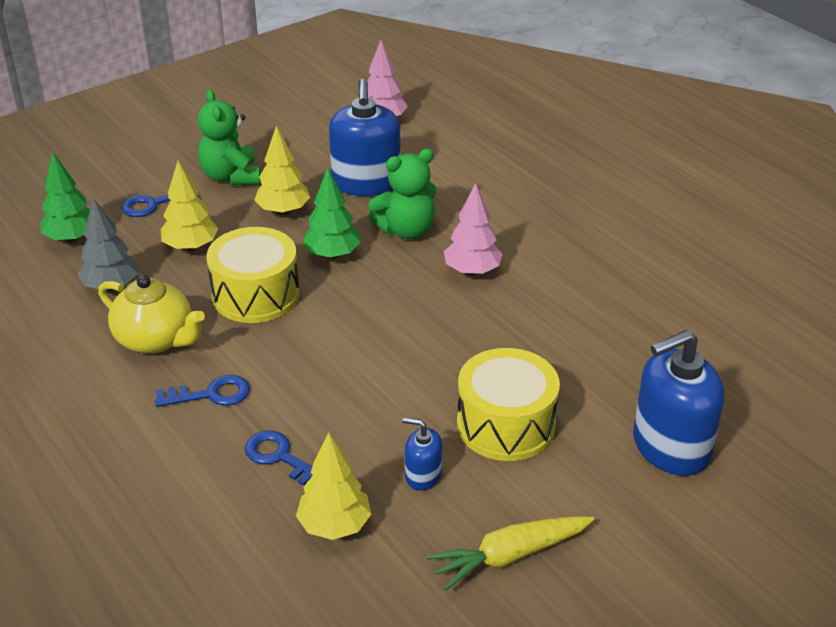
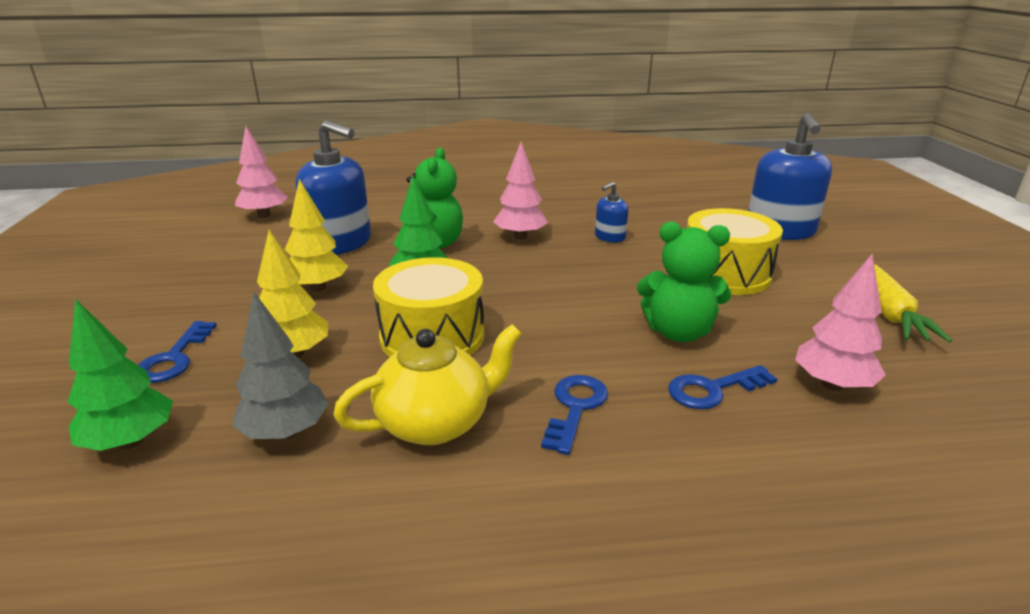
camera: 60 degrees left, 10 degrees down
green teddy bear [198,90,261,185] -> green teddy bear moved to [637,222,731,342]
yellow tree [296,432,371,540] -> pink tree [795,254,886,391]
blue soap dispenser [403,417,442,491] -> blue soap dispenser moved to [595,182,629,243]

